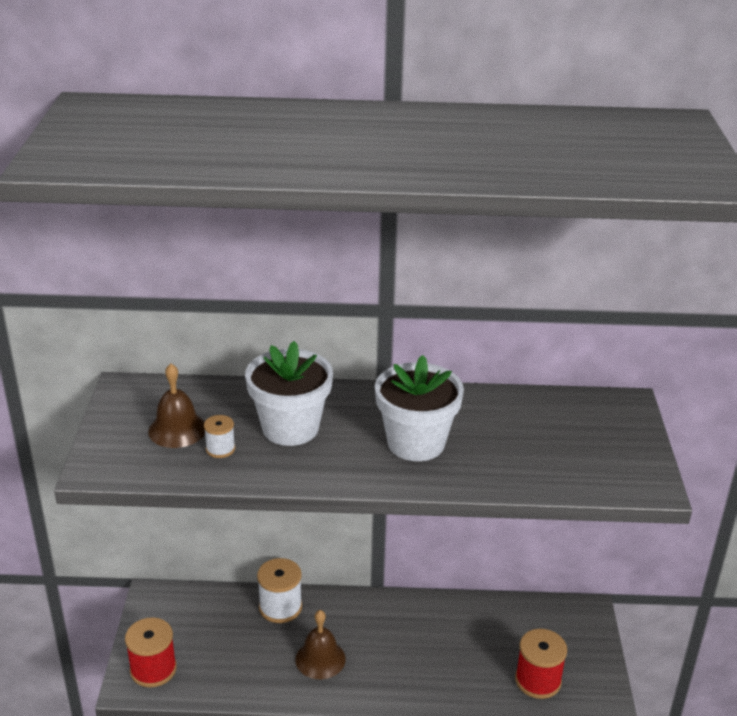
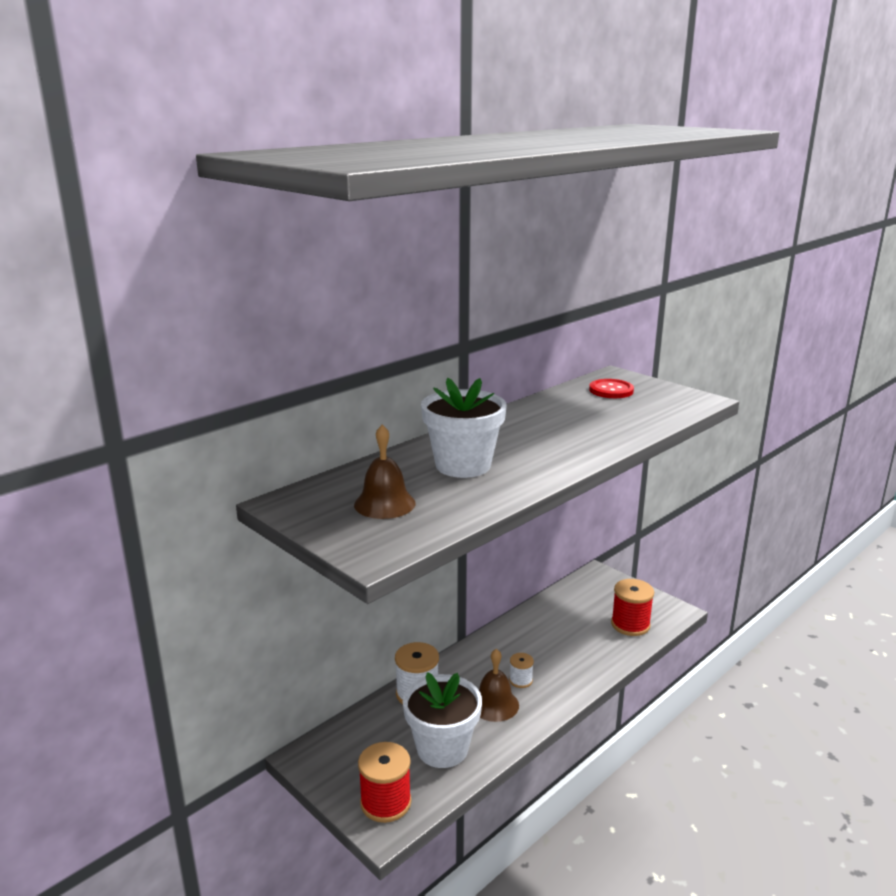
camera: 45 degrees left, 10 degrees down
white spool [204,415,235,458] -> white spool moved to [509,653,534,688]
white flower pot [375,355,464,461] -> white flower pot moved to [403,672,482,768]
none -> red button [589,379,634,398]

